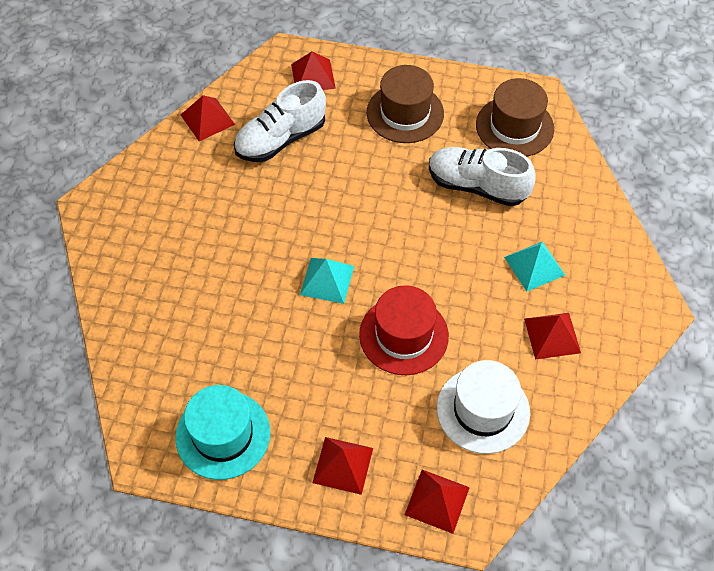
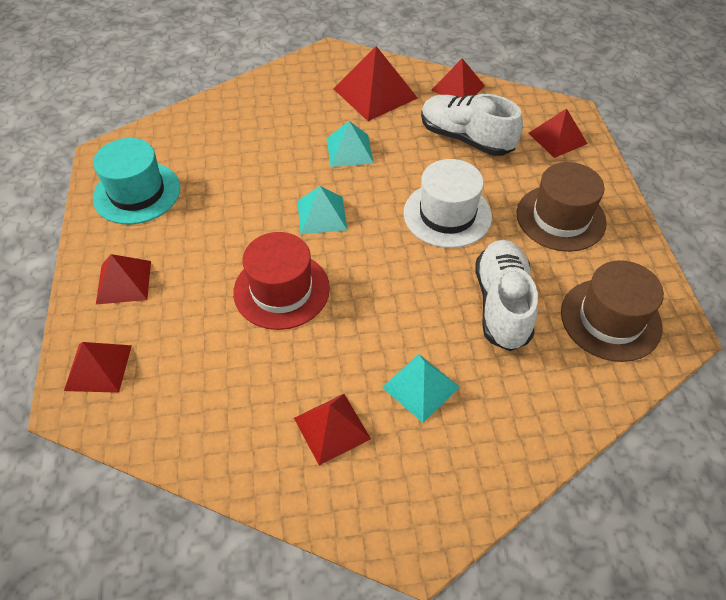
camera: 70 degrees right, 5 degrees down
white hat [437,360,530,454] -> white hat moved to [403,159,492,248]
none -> turquoise pyramid [327,121,374,167]
none -> red pyramid [333,46,418,121]

